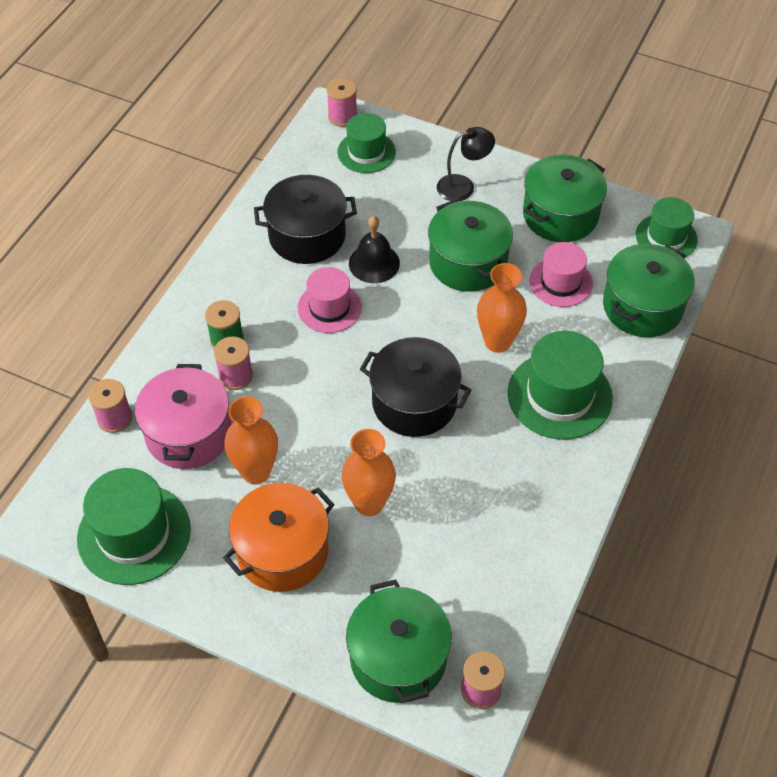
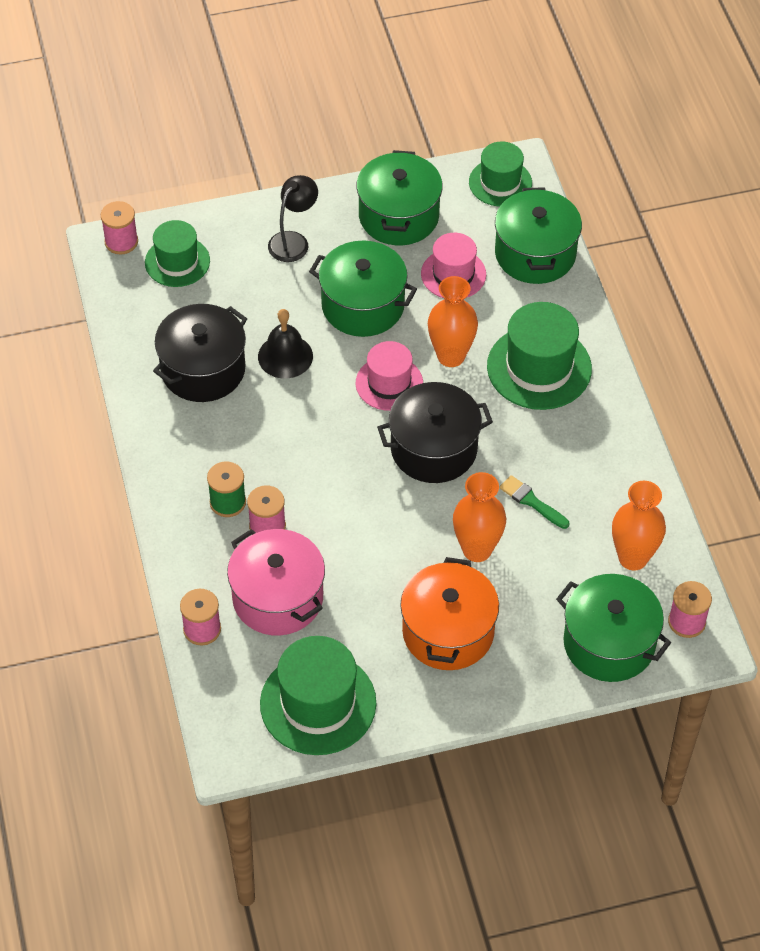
camera: 40 degrees left, 0 degrees up
orange vase [224,396,278,484] -> orange vase moved to [612,481,666,571]
pink hat [298,267,362,333] -> pink hat moved to [355,341,423,411]
none -> green brush [499,475,569,529]

